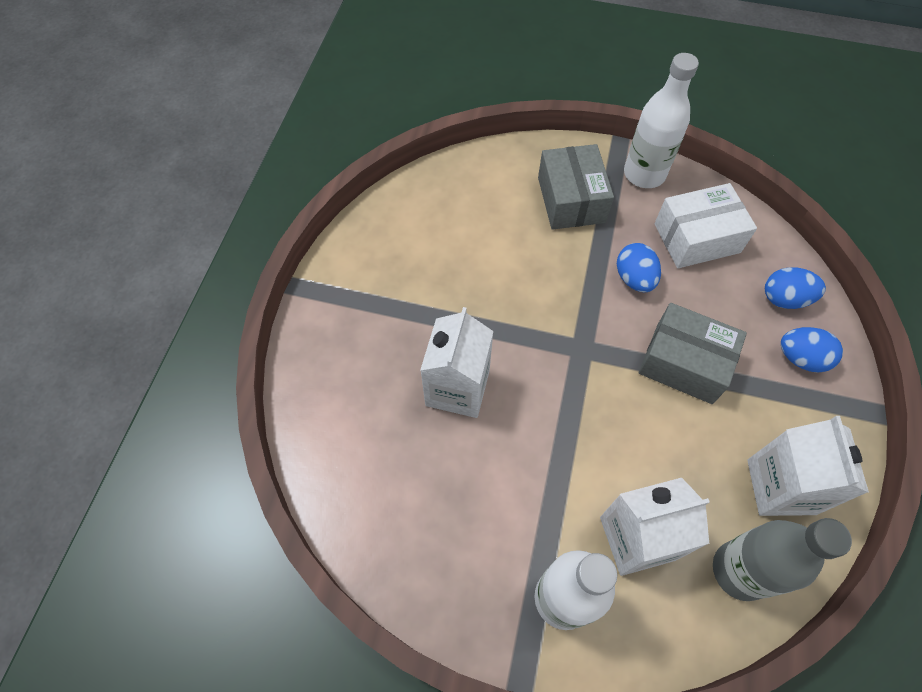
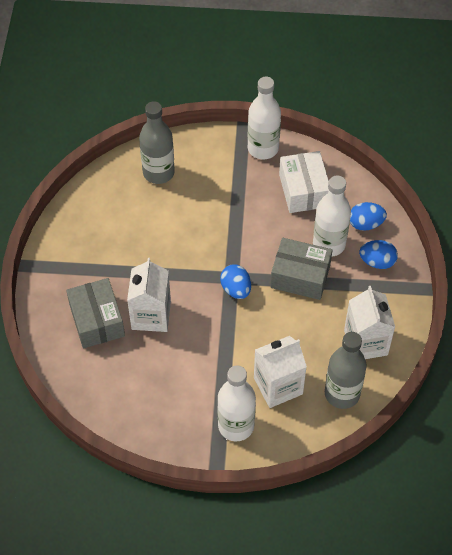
camera: 10 degrees left, 5 degrees down
grey box [538,144,614,230] -> grey box moved to [66,278,125,348]
blue egg [617,243,661,292] -> blue egg moved to [220,265,251,299]
white box [654,183,757,268] -> white box turned 75 degrees counterclockwise [279,151,329,213]
none -> grey bottle [139,101,175,184]
none -> white bottle [313,175,351,257]

